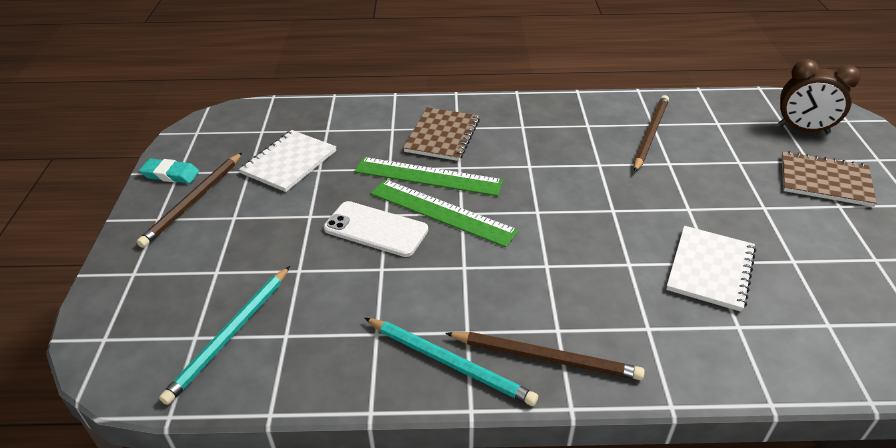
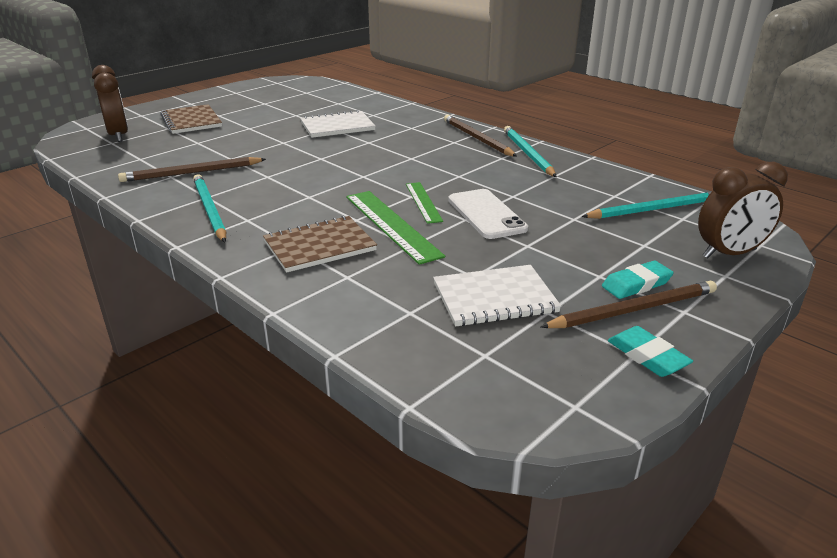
camera: 135 degrees left, 10 degrees down
green ruler [370,179,519,247] -> green ruler [406,182,443,224], size x0.61
none -> turquoise pencil [193,174,226,242]
none -> turquoise eraser [602,261,674,299]
none -> brown clock [698,162,788,258]

